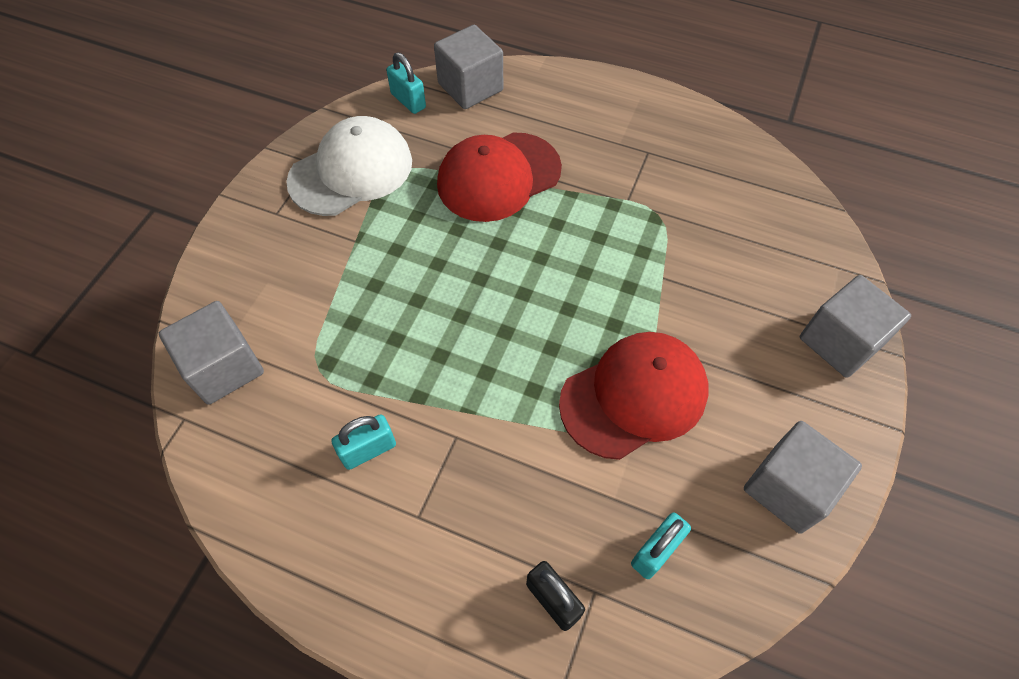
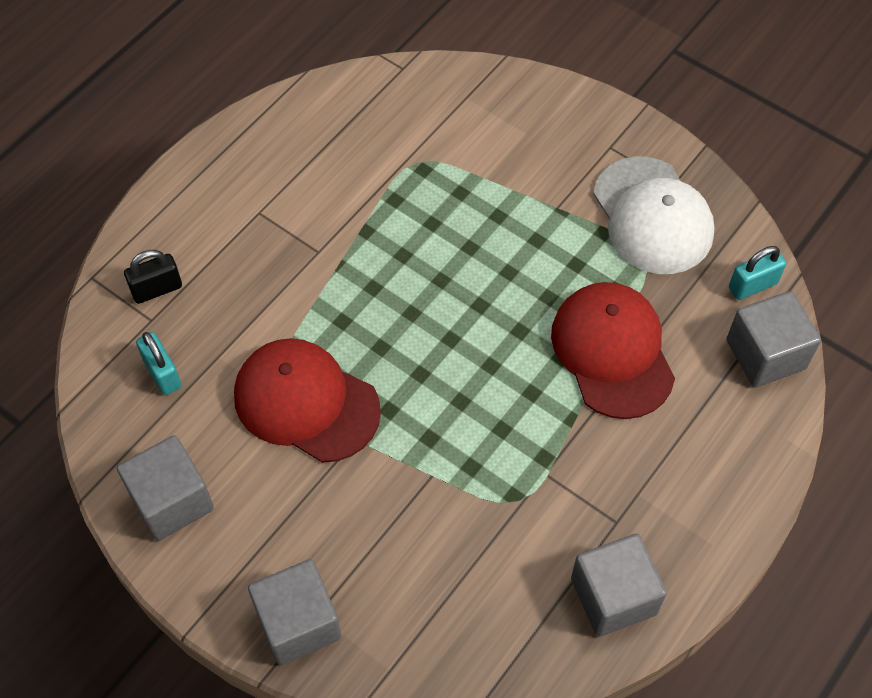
camera: 105 degrees right, 0 degrees up
grey cube [159,301,264,405] -> grey cube moved to [571,534,667,637]
turquoise padlock [331,414,396,470] -> none
red cap [559,332,708,460] -> red cap turned 135 degrees clockwise [234,338,381,463]

